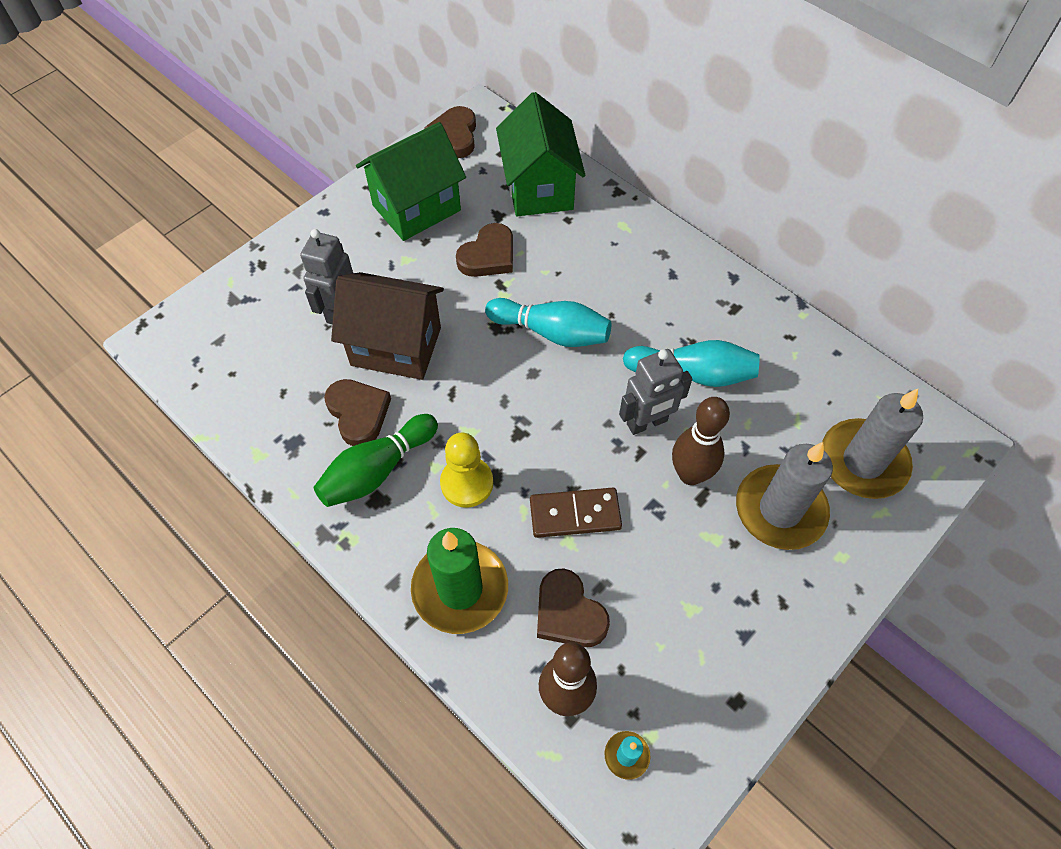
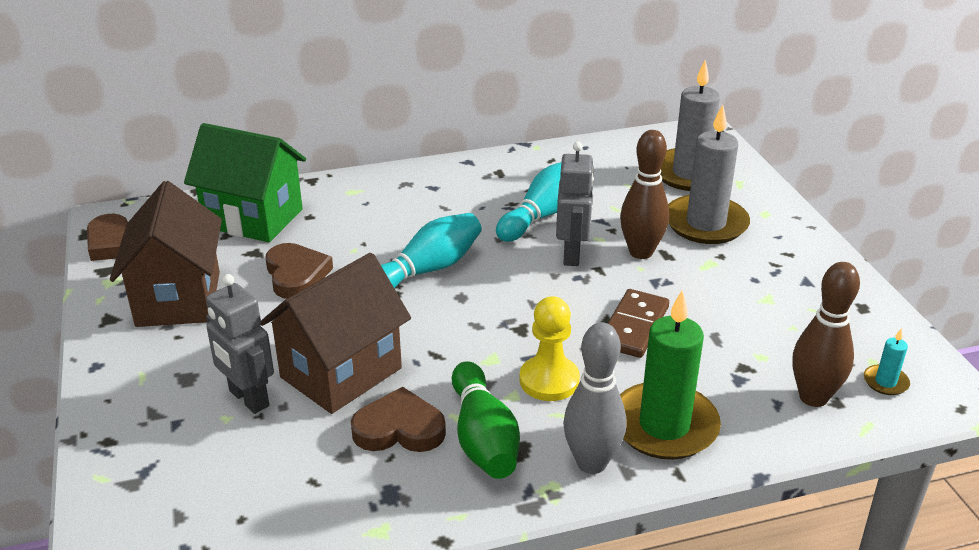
camera: 60 degrees left, 25 degrees down
green house [356,122,466,241] -> brown house [110,181,222,327]
brown heart [537,568,610,647] -> none
none -> grey bowling pin [563,322,626,474]

